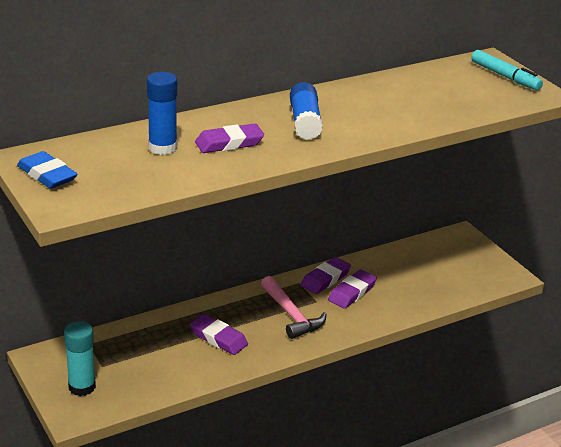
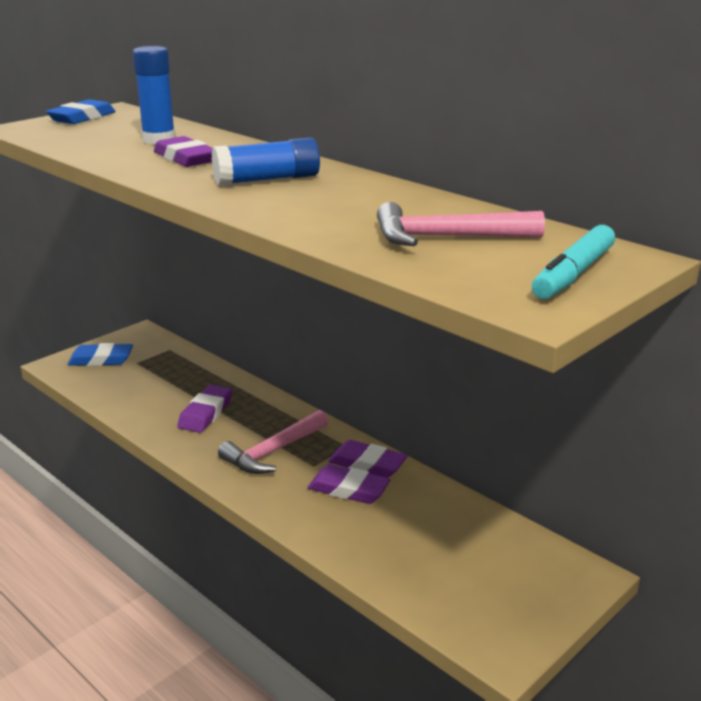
camera: 75 degrees right, 5 degrees down
turquoise glue stick [64,321,96,396] -> blue eraser [67,343,133,366]
none -> pink hammer [377,202,545,246]

